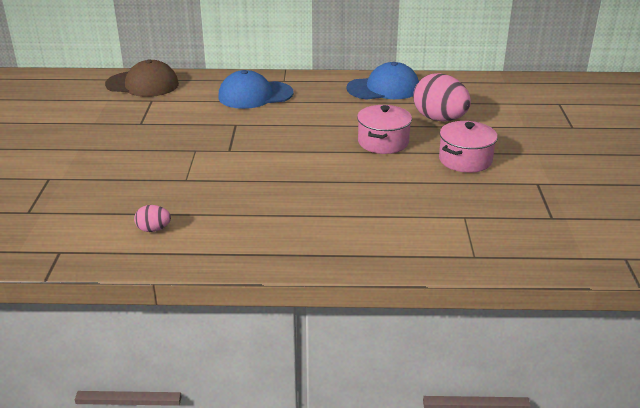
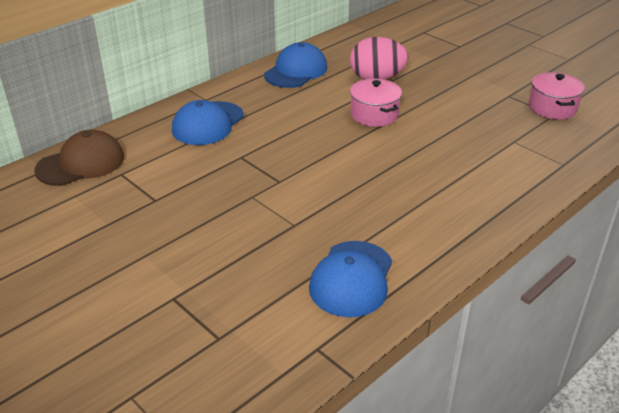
camera: 45 degrees left, 5 degrees up
pink egg [134,205,171,232] -> blue cap [309,241,392,317]
pink pot [439,121,498,173] -> pink pot moved to [529,72,585,120]

